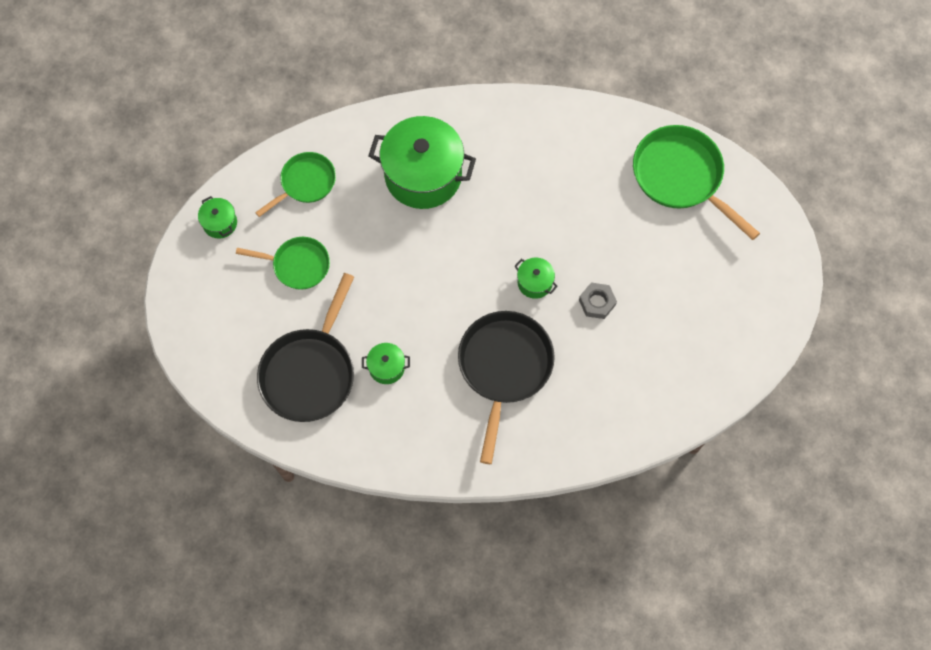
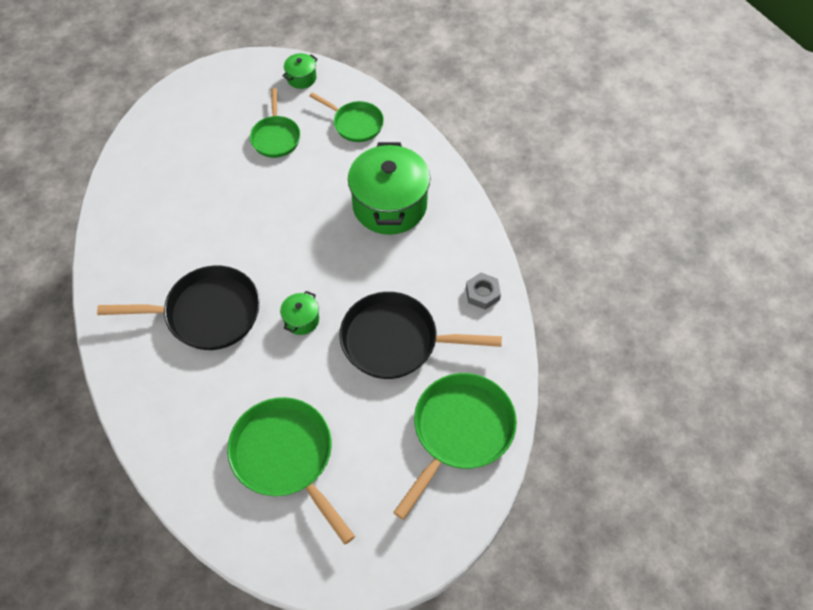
camera: 75 degrees right, 10 degrees down
black pan [257,273,354,422] -> black pan moved to [339,292,502,379]
green pot [362,343,410,384] -> none
grey nut [579,283,617,319] -> grey nut moved to [466,273,501,310]
none -> green pan [227,397,355,545]

